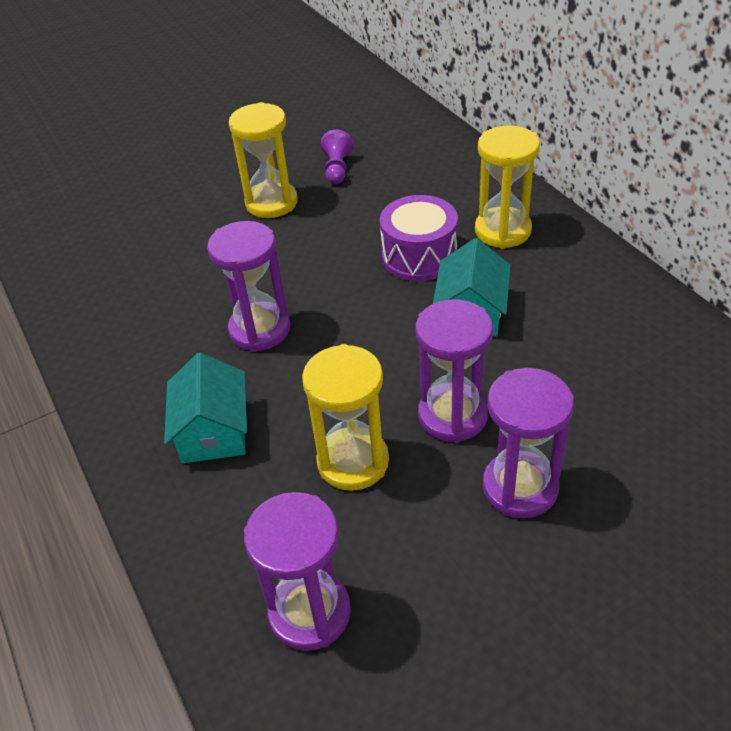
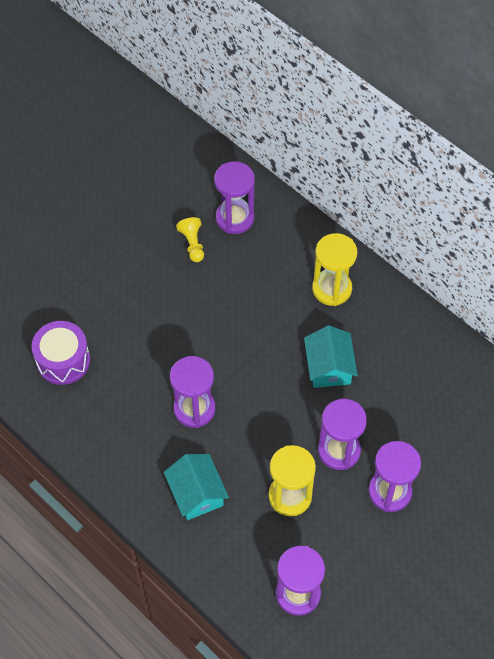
camera: 20 degrees left, 15 degrees up
yellow hourglass [229,102,297,218] -> none
purple pawn [321,130,353,184] -> yellow pawn [176,217,204,262]
purple drum [380,195,458,281] -> purple drum moved to [31,321,90,385]
none -> purple hourglass [214,161,255,234]

